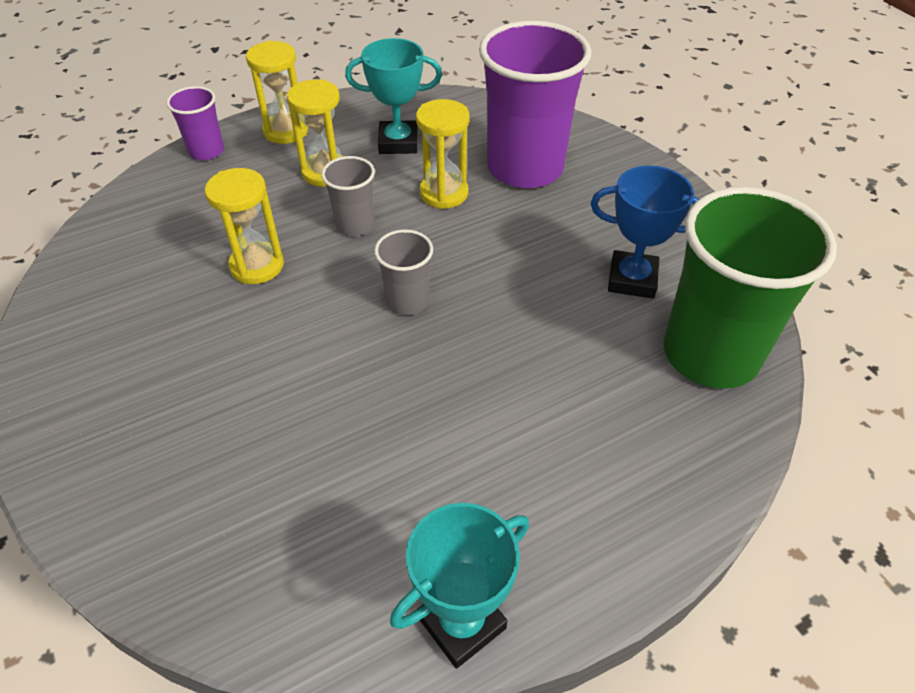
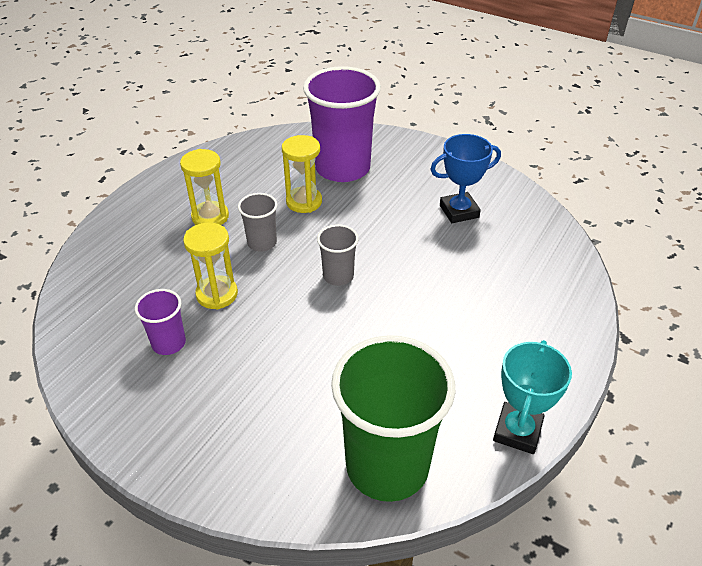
camera: 30 degrees left, 5 degrees down
purple cup [166,86,224,160] -> purple cup moved to [135,289,186,355]
yellow hourglass [246,41,308,144] -> none
turquoise trophy [345,38,442,154] -> none
green cup [664,187,837,389] -> green cup moved to [331,335,455,502]

